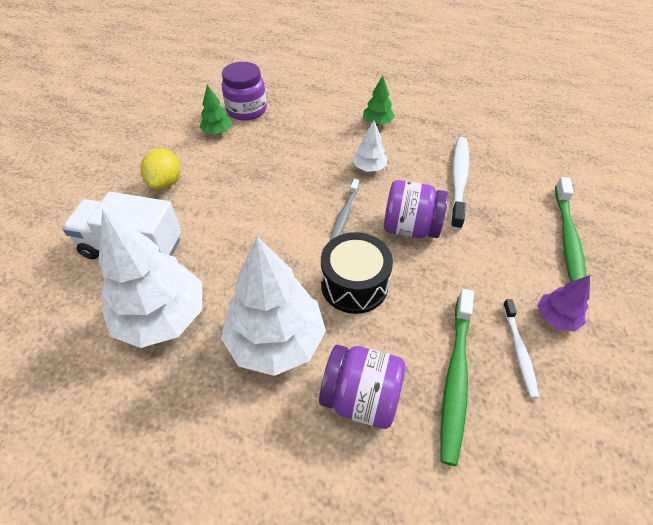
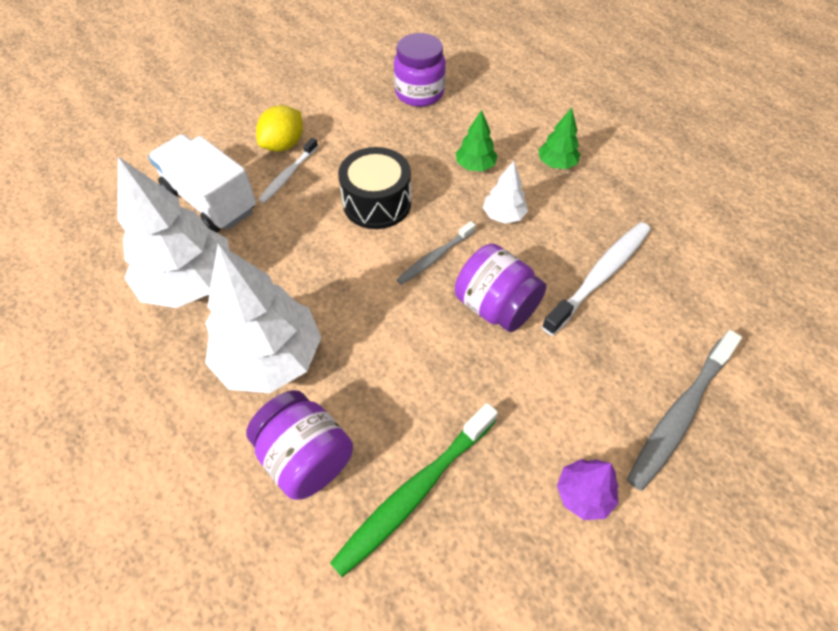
camera: 30 degrees right, 5 degrees up
green tree [199,85,232,135] -> green tree moved to [456,110,498,171]
black drum [321,232,393,314] -> black drum moved to [338,147,411,229]
white toothbrush [503,299,539,398] -> white toothbrush moved to [259,138,318,203]
green toothbrush [555,177,587,282] -> grey toothbrush [627,330,742,491]

